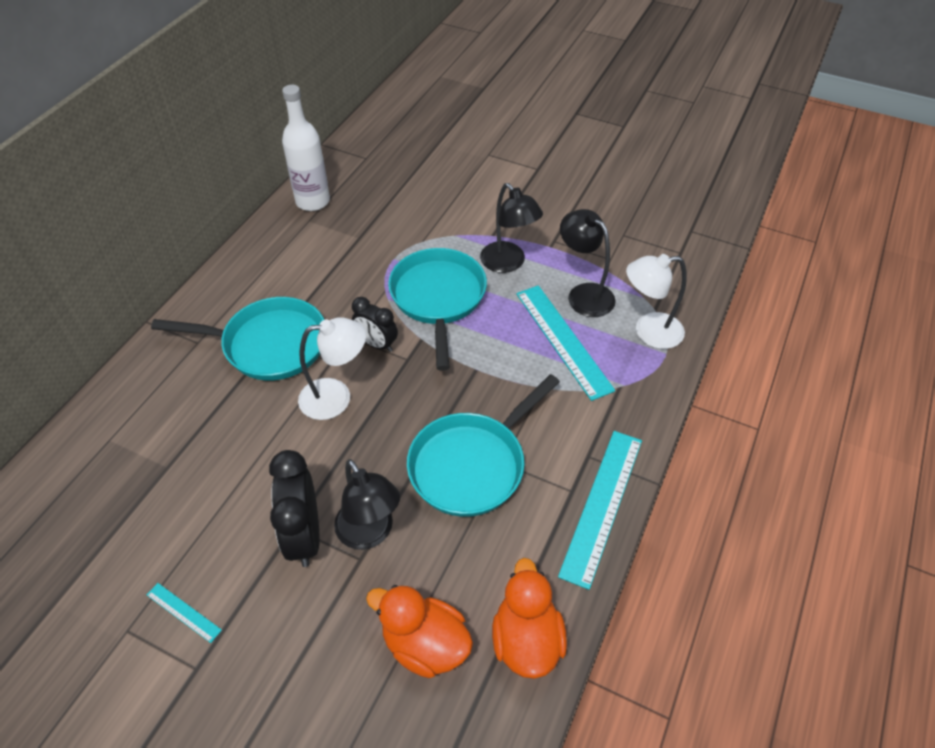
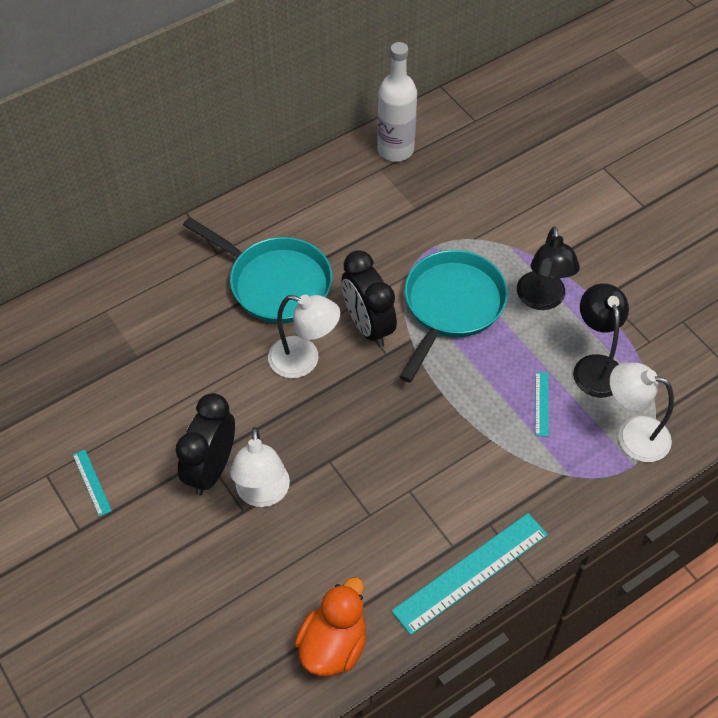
camera: 30 degrees right, 5 degrees up
black lamp [334,459,400,550] -> white lamp [230,427,290,507]
black clock [352,297,398,352] -> black clock [342,250,397,347], size x1.56
orange duck [366,585,473,678] -> none
turquoise pan [407,374,560,517] -> none
turquoise ruler [516,285,615,401] -> turquoise ruler [535,372,549,437], size x0.46

